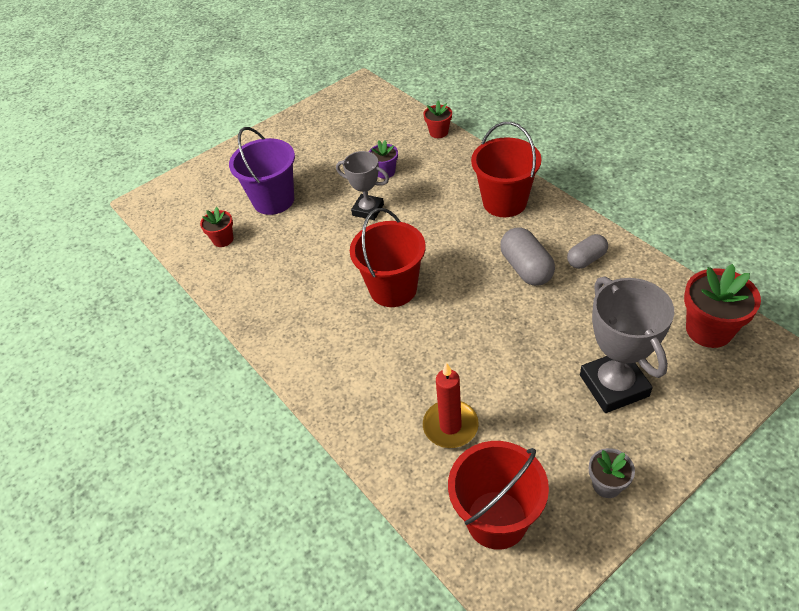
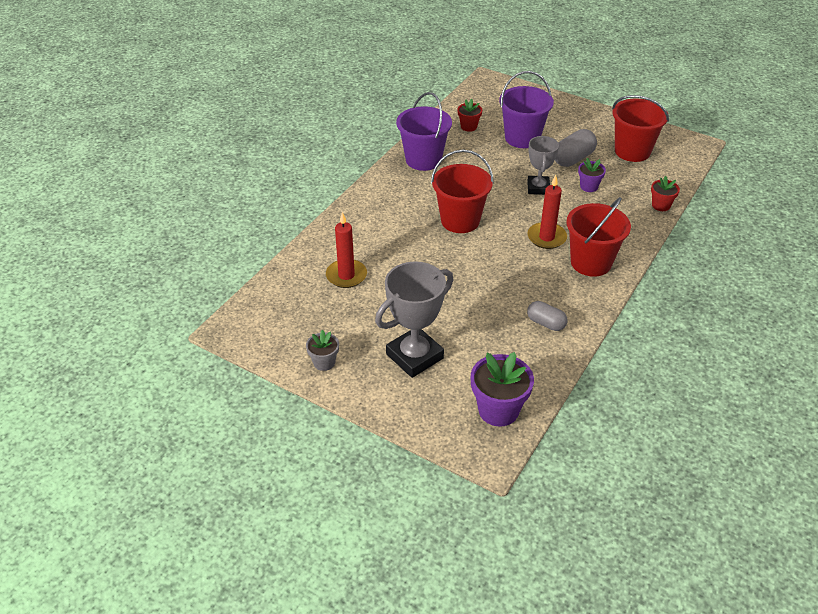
camera: 65 degrees right, 5 degrees down
red bucket [448,441,549,550] -> red bucket moved to [612,95,669,162]
grey capsule [500,227,555,286] -> grey capsule moved to [555,129,597,167]
red flower pot [684,264,761,348] -> purple flower pot [470,352,534,427]
none -> purple bucket [396,92,452,171]
none -> red candle [527,175,567,249]

